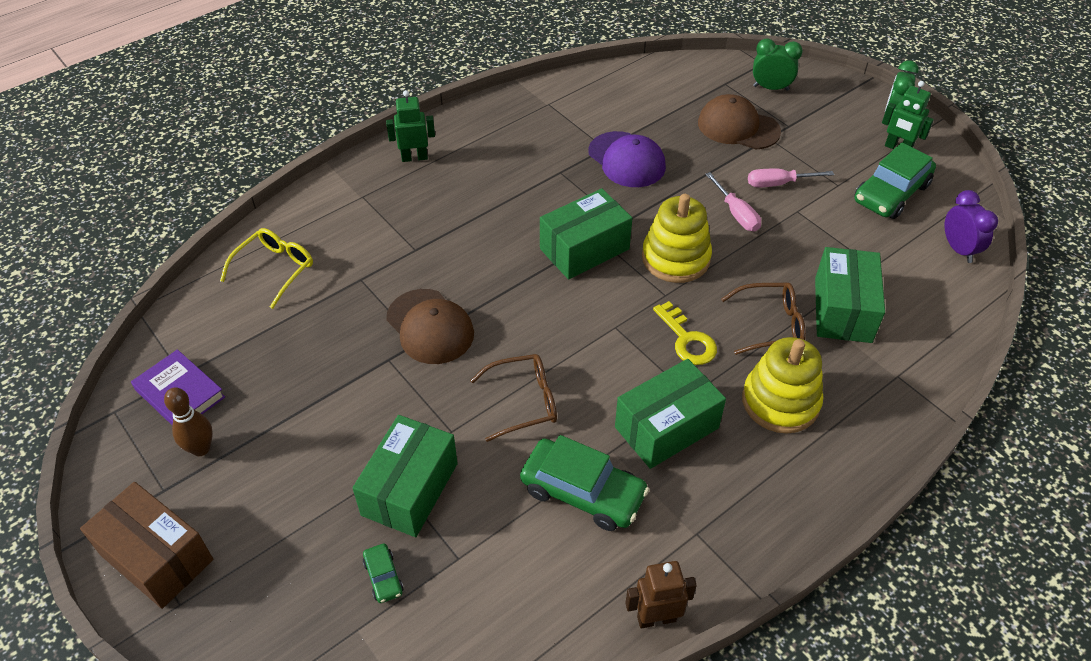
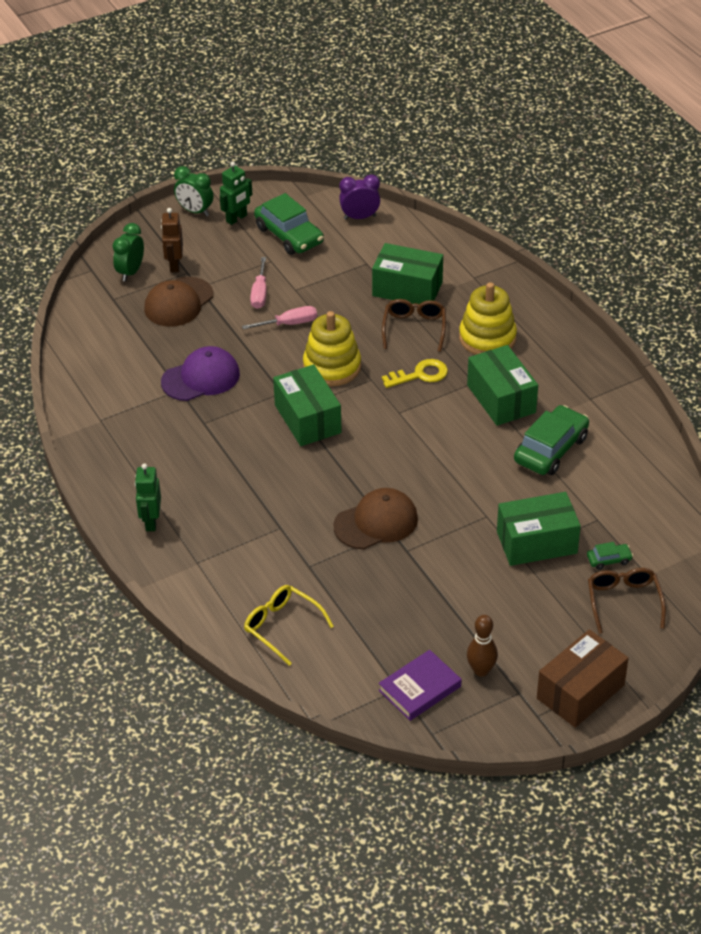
camera: 80 degrees left, 5 degrees down
green box [353,415,458,537] -> green box turned 45 degrees counterclockwise [497,492,581,566]
brown glasses [470,354,557,442] -> brown glasses moved to [588,568,666,634]
brown robot [625,561,697,629] -> brown robot moved to [161,208,183,273]

